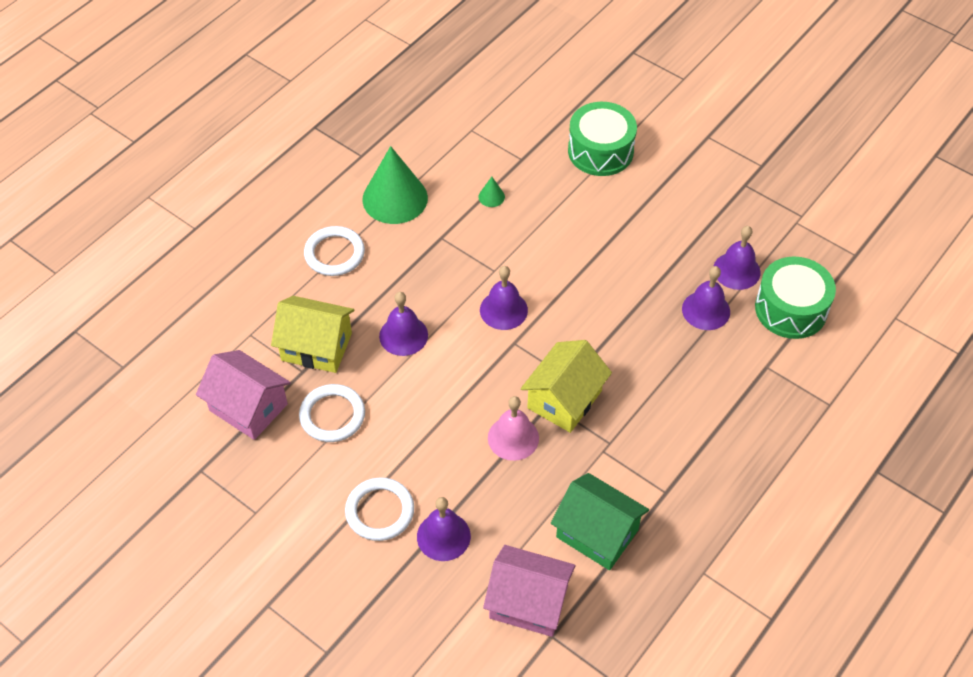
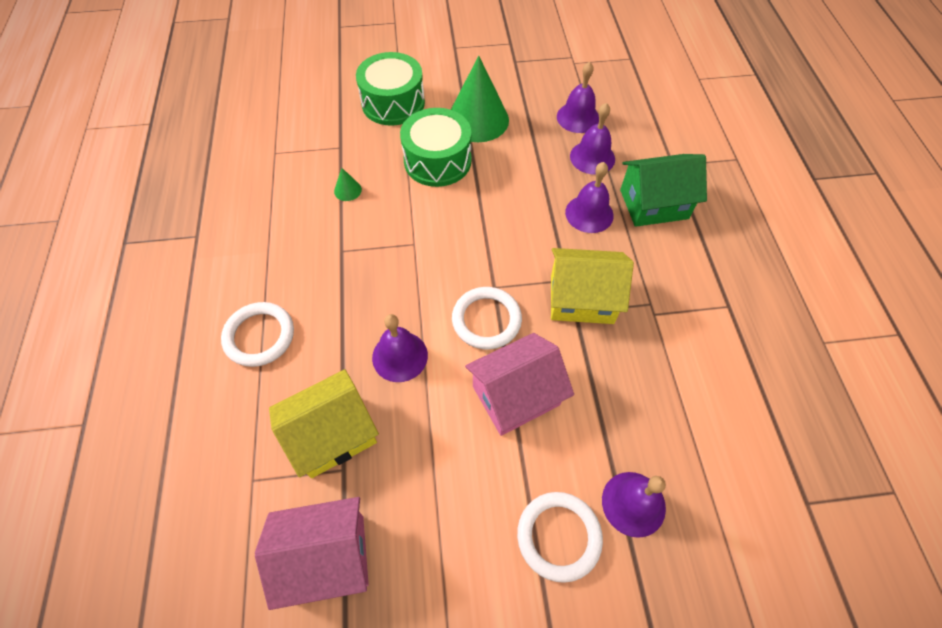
camera: 45 degrees left, 5 degrees up
white ring [299,384,365,442] -> white ring moved to [452,287,522,350]
green cone [362,146,428,224] -> green cone moved to [451,56,509,142]
purple bell [480,266,528,330] -> purple bell moved to [565,162,614,233]
pink house [483,545,575,637] -> pink house moved to [465,333,574,436]
pink bell [488,396,539,461] -> none
yellow house [521,340,612,433] -> yellow house turned 75 degrees counterclockwise [551,248,634,324]
green house [551,473,649,570] -> green house moved to [620,154,707,227]
green drum [755,256,836,339] -> green drum moved to [400,108,471,187]

